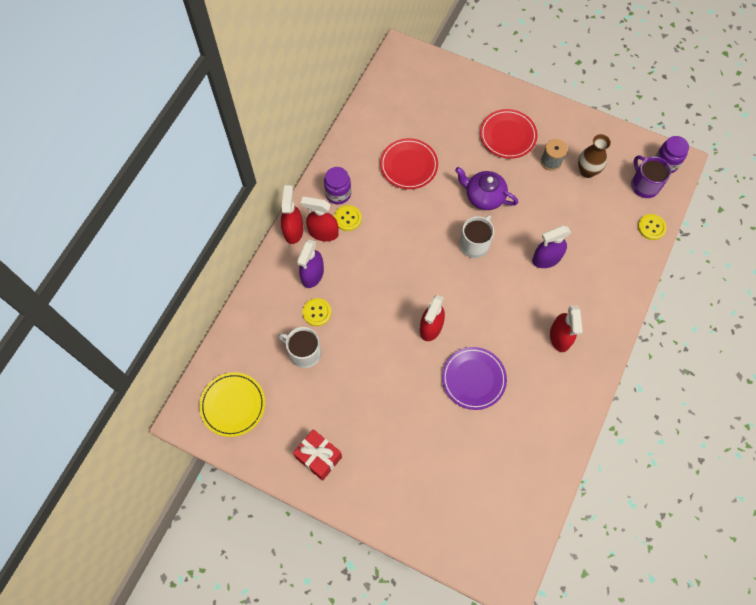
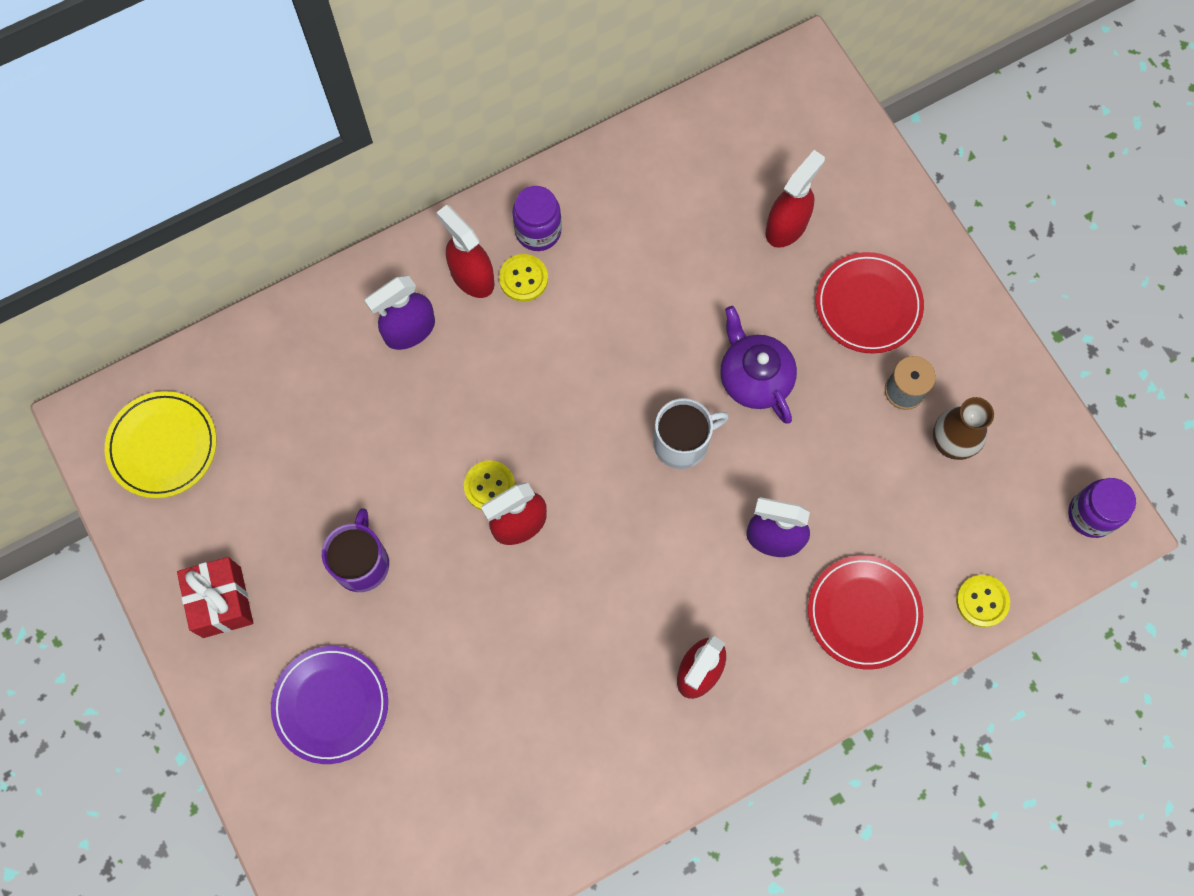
camera: 35 degrees right, 5 degrees up
white mug [278,327,321,368] -> none
red spray bottle [281,185,304,244] -> red spray bottle moved to [766,150,825,248]
yellow button [303,298,331,326] -> yellow button moved to [464,460,515,510]
red plate [380,138,438,189] -> red plate moved to [808,555,923,670]
purple plate [442,347,507,410] -> purple plate moved to [271,646,388,764]
purple mug [631,156,671,198] -> purple mug moved to [322,508,389,592]

